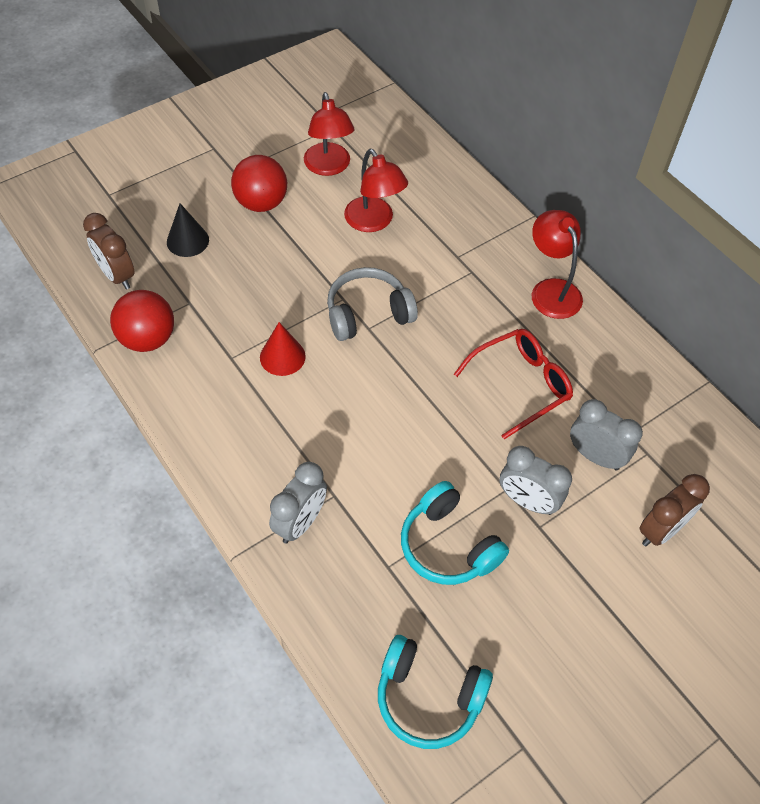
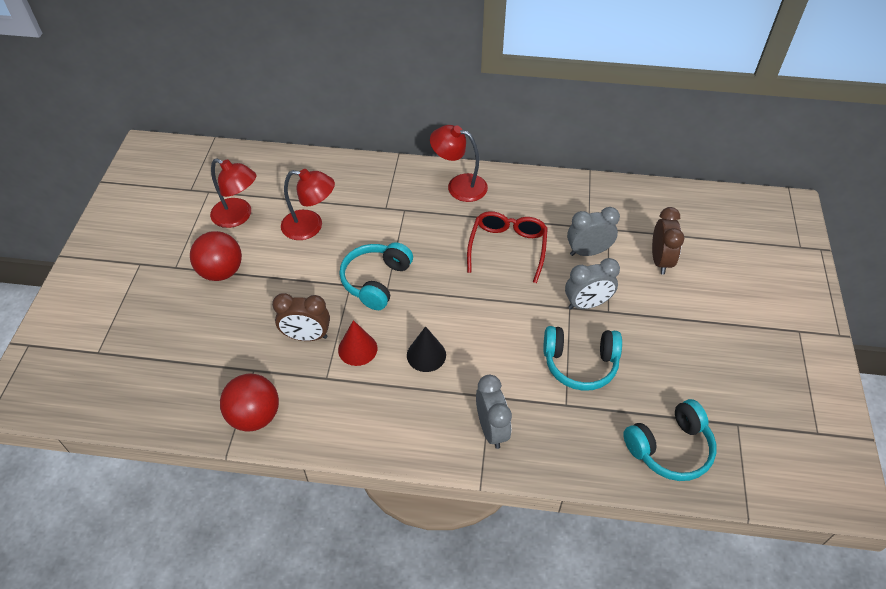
camera: 45 degrees left, 5 degrees down
brown clock [83,213,135,290] -> brown clock moved to [272,293,330,341]
black cone [167,203,209,257] -> black cone moved to [407,326,446,372]
grey headphones [327,267,418,341] -> turquoise headphones [339,242,413,310]

